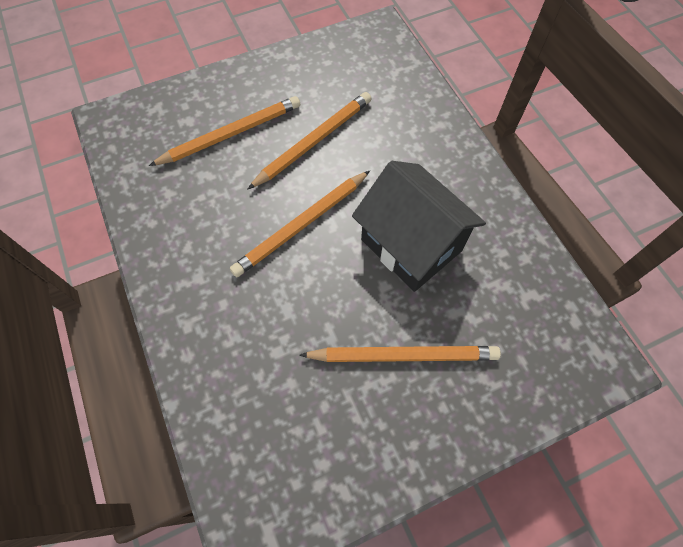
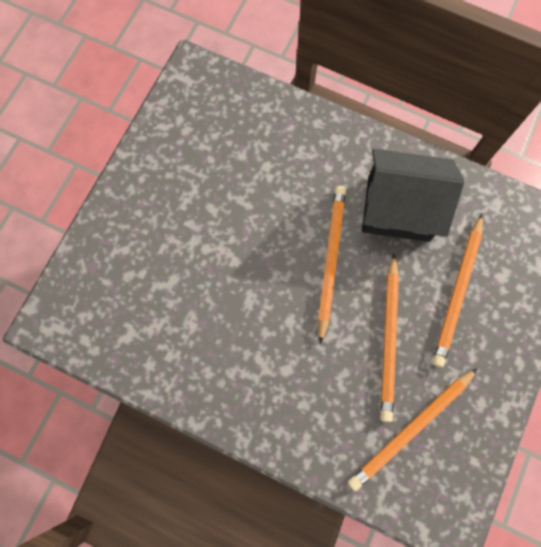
camera: 140 degrees right, 10 degrees up
orange pencil [299,346,501,362] -> orange pencil moved to [348,368,478,491]
black house [352,161,486,292] -> black house moved to [362,149,465,242]

